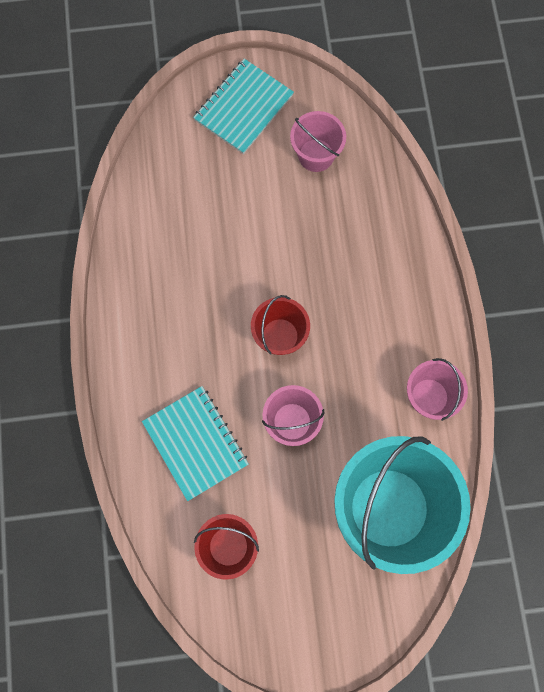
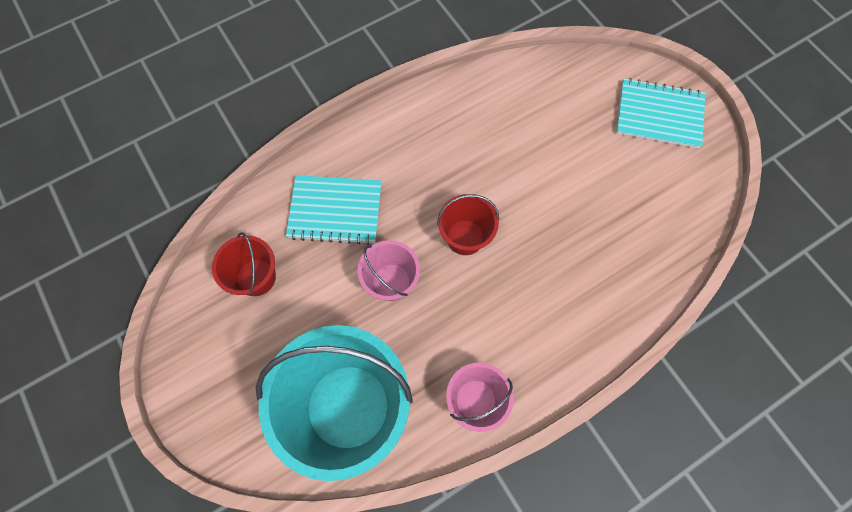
camera: 65 degrees right, 5 degrees down
turquoise notebook [142,386,249,501] -> turquoise notebook turned 60 degrees clockwise [286,175,382,245]
pink bucket [290,111,346,172] -> none

